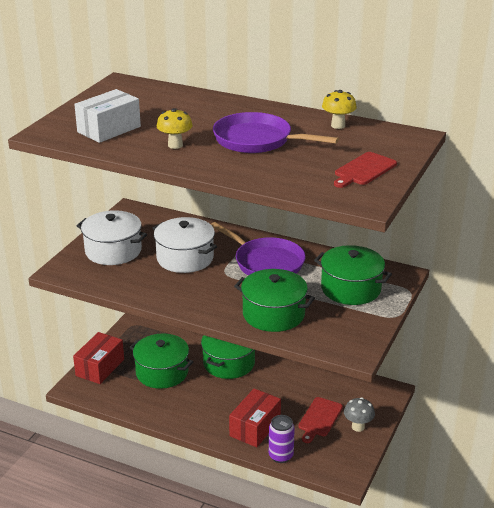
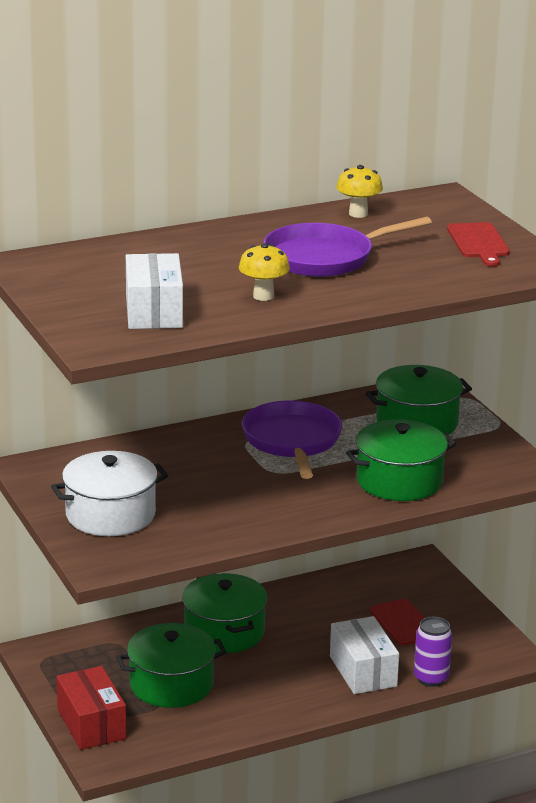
camera: 50 degrees left, 5 degrees down
white pot [153,217,217,273] -> none
purple pan [211,222,306,275] -> purple pan turned 90 degrees counterclockwise [242,401,342,479]
red box [229,388,281,447] -> white box [330,616,399,694]
grey mushroom [344,397,375,432] -> none

